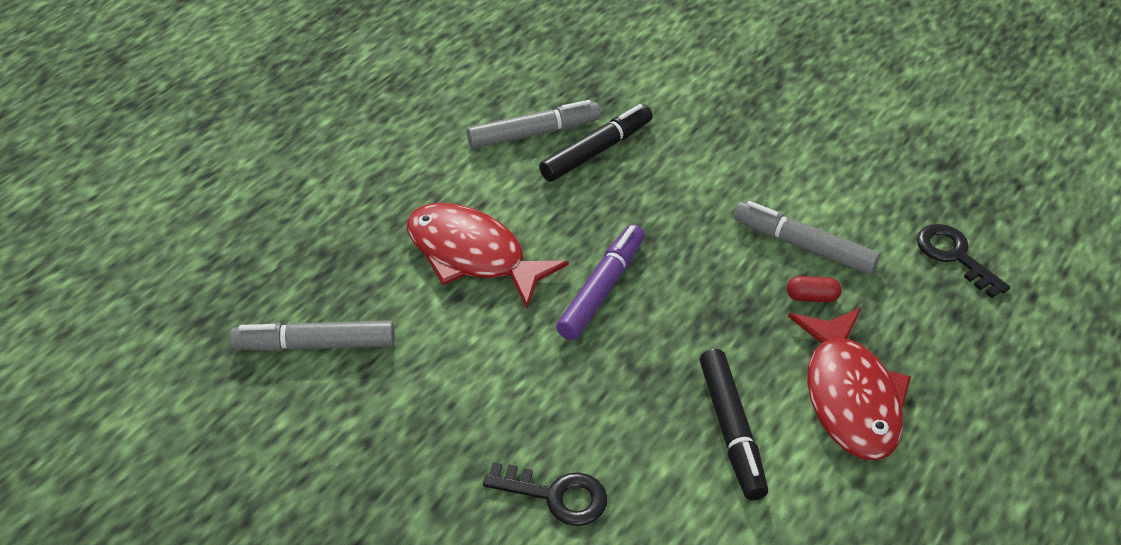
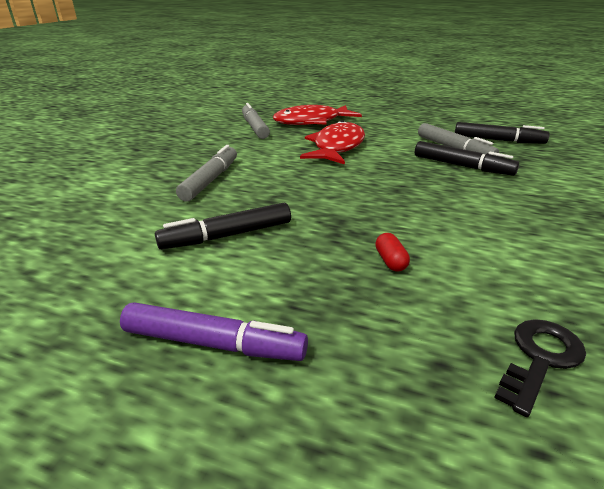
camera: 75 degrees right, 15 degrees down
black key [483,462,607,526] -> none
purple marker [556,224,645,340] -> purple marker moved to [120,302,308,361]
grey marker [734,201,880,275] -> grey marker moved to [176,145,237,202]
red fish [788,308,911,460] -> red fish moved to [273,105,362,125]
none -> black marker [455,122,550,144]

